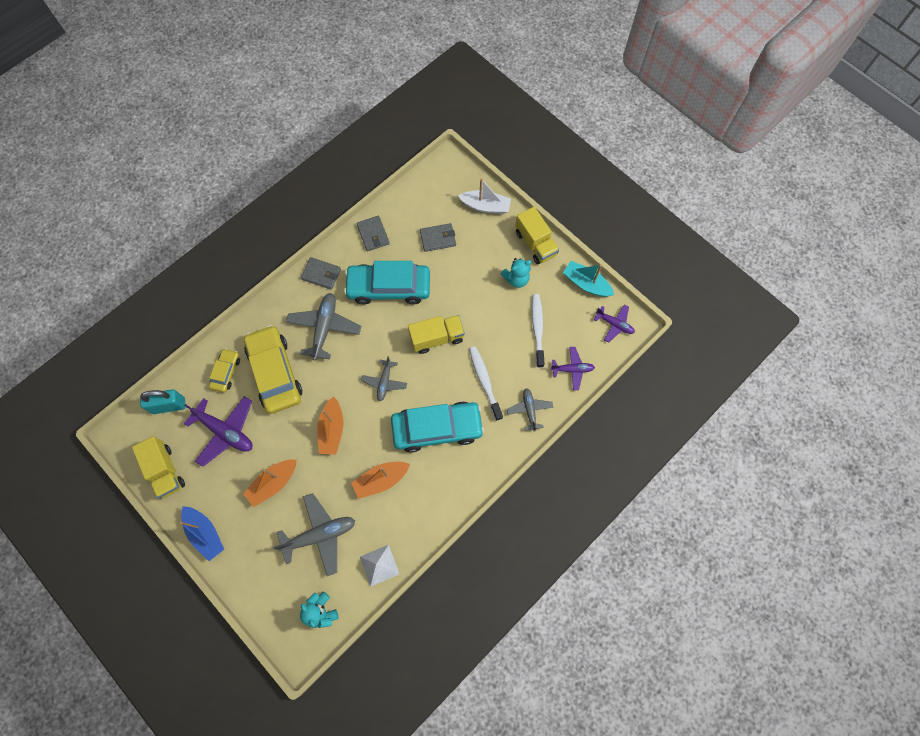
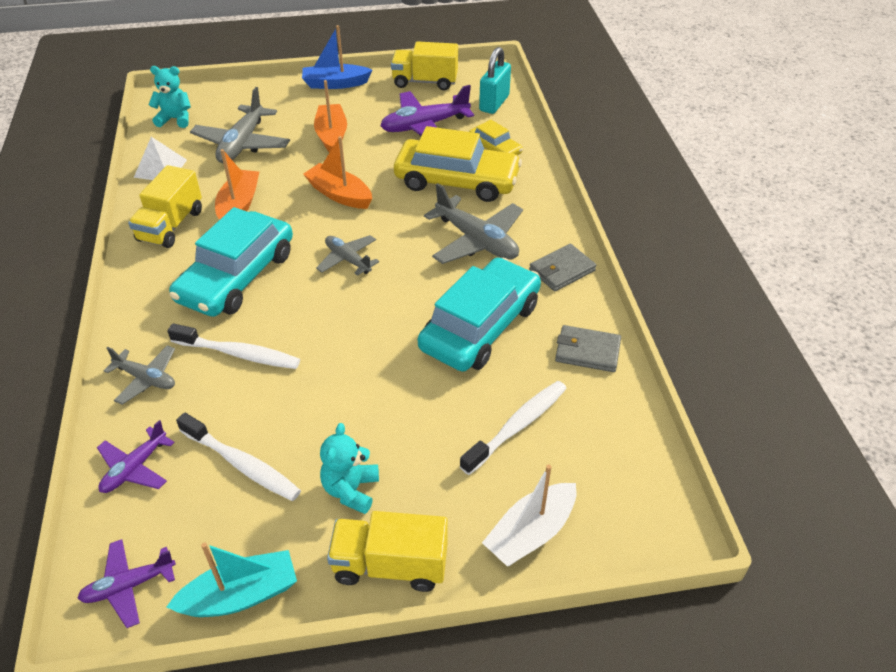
camera: 125 degrees right, 25 degrees down
yellow truck [408,315,465,354] -> yellow truck moved to [128,165,202,248]
grey wallet [420,223,456,252] -> white toothbrush [460,381,567,475]

